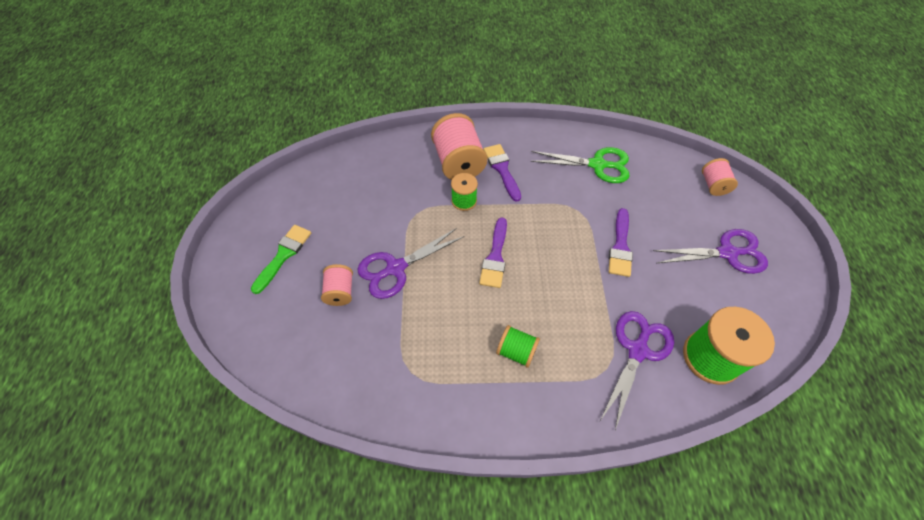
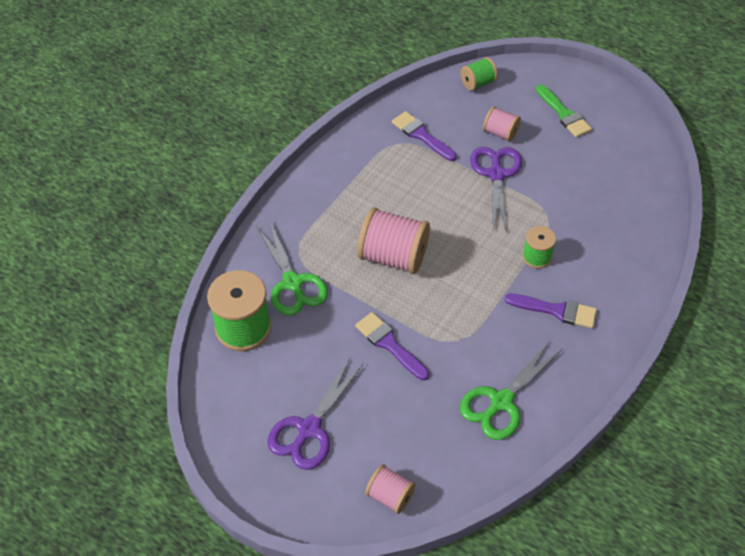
camera: 125 degrees right, 5 degrees down
pink spool [431,113,487,180] -> pink spool moved to [357,207,430,274]
purple brush [479,217,507,288] -> purple brush moved to [392,111,457,161]
green spool [496,325,540,368] -> green spool moved to [460,57,498,91]
purple scissors [600,311,674,430] -> green scissors [257,221,328,316]

